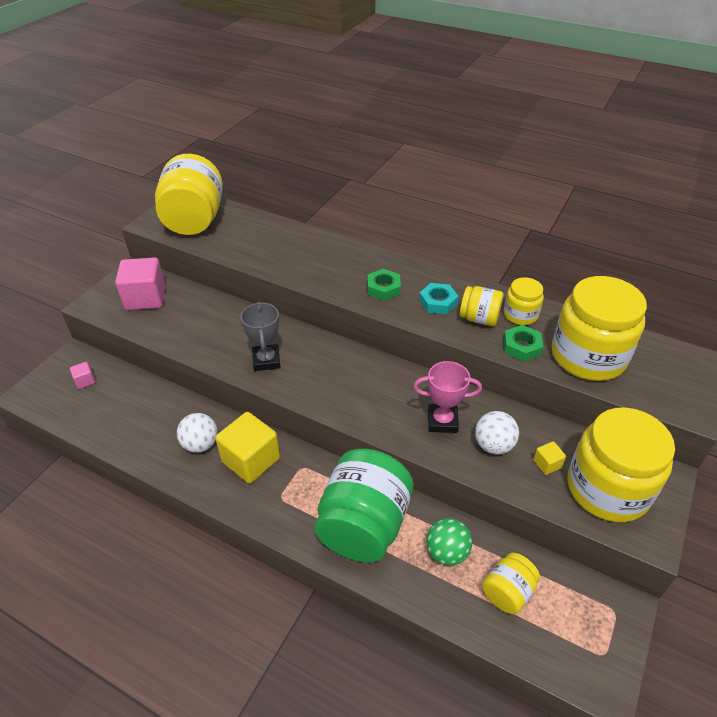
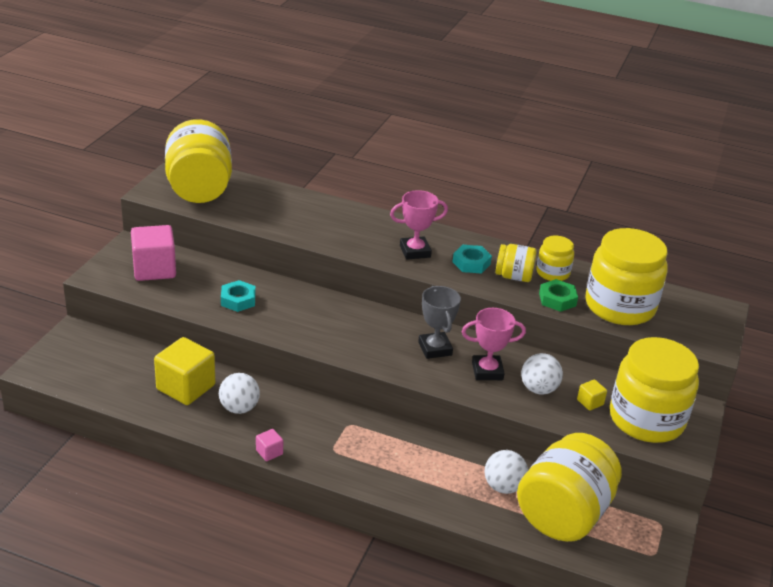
camera: 10 degrees left, 10 degrees down
pink cube [70,362,95,389] -> pink cube moved to [256,429,283,461]
yellow cube [215,412,280,483] -> yellow cube moved to [154,337,215,405]
grey trophy [241,302,280,371] -> grey trophy moved to [418,286,461,359]
green jar [315,449,413,562] -> none
green nut [368,269,401,301] -> pink trophy [390,190,448,260]
green ball [426,518,472,566] -> white ball [485,450,528,494]
yellow jar [482,553,540,614] -> yellow jar [517,433,622,542], size x2.01
none -> turquoise nut [221,280,255,312]

